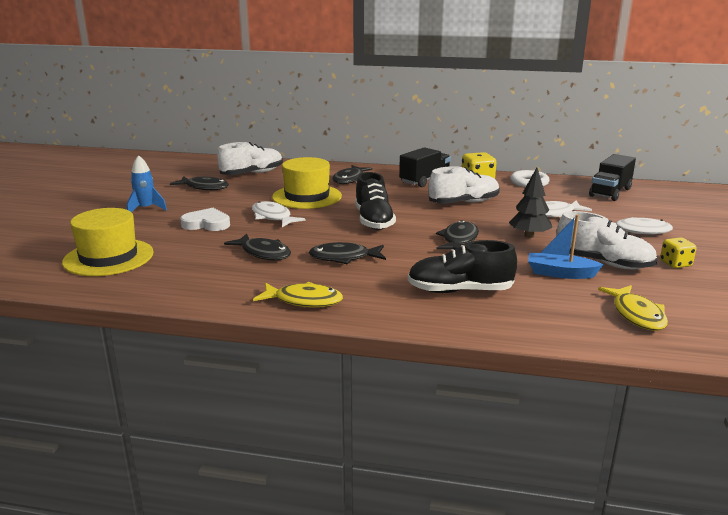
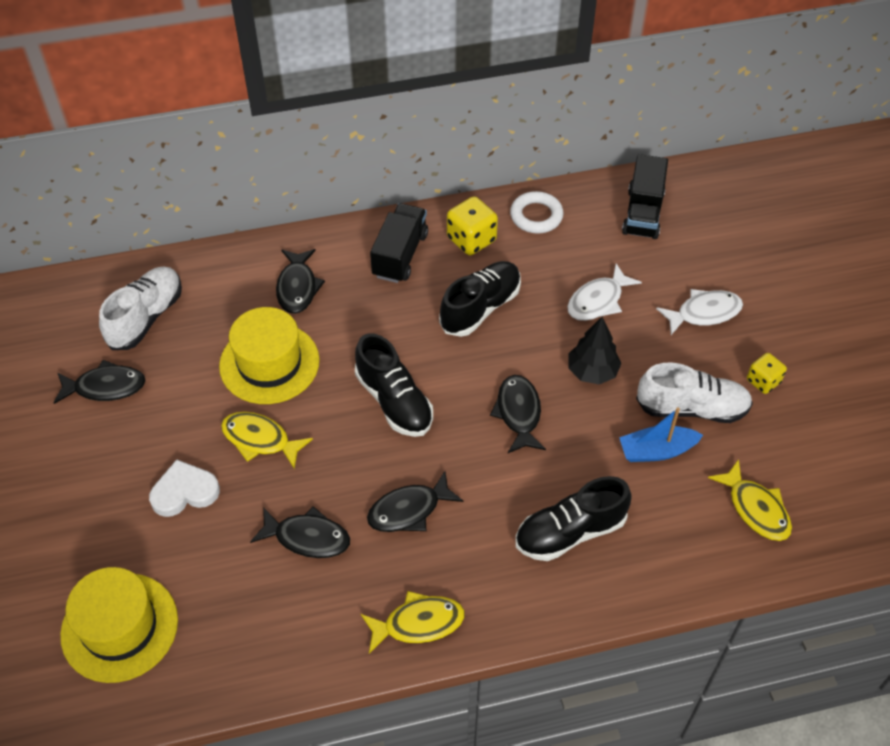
camera: 25 degrees left, 30 degrees up
blue rocket [127,155,167,212] -> none
white fish [252,201,305,227] -> yellow fish [221,412,313,469]
white shoe [428,166,500,204] -> black shoe [439,261,521,337]

